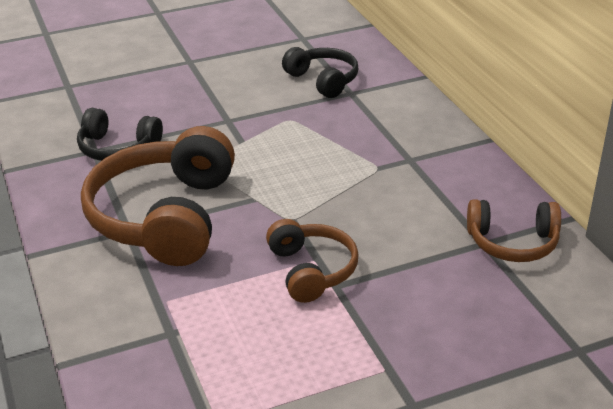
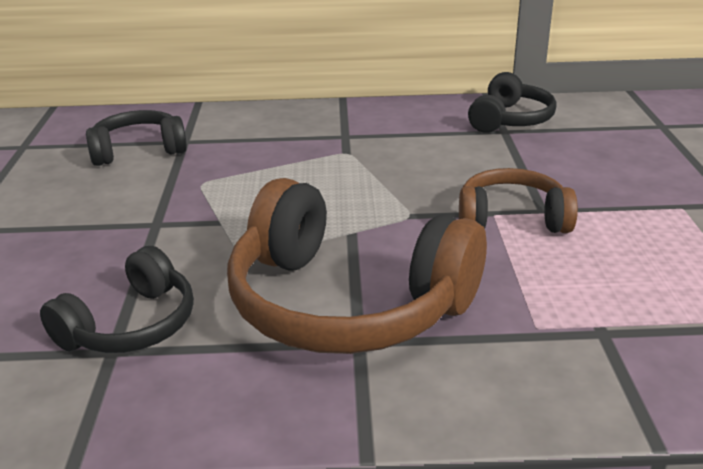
camera: 70 degrees left, 5 degrees down
brown headphones [467,199,561,262] -> black headphones [468,72,557,133]

